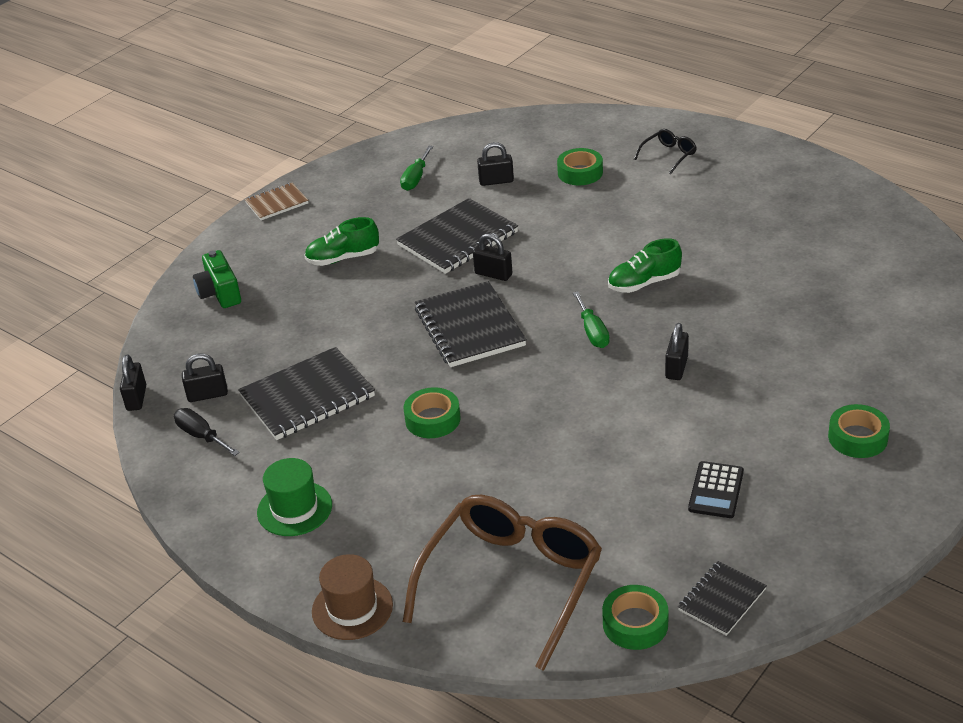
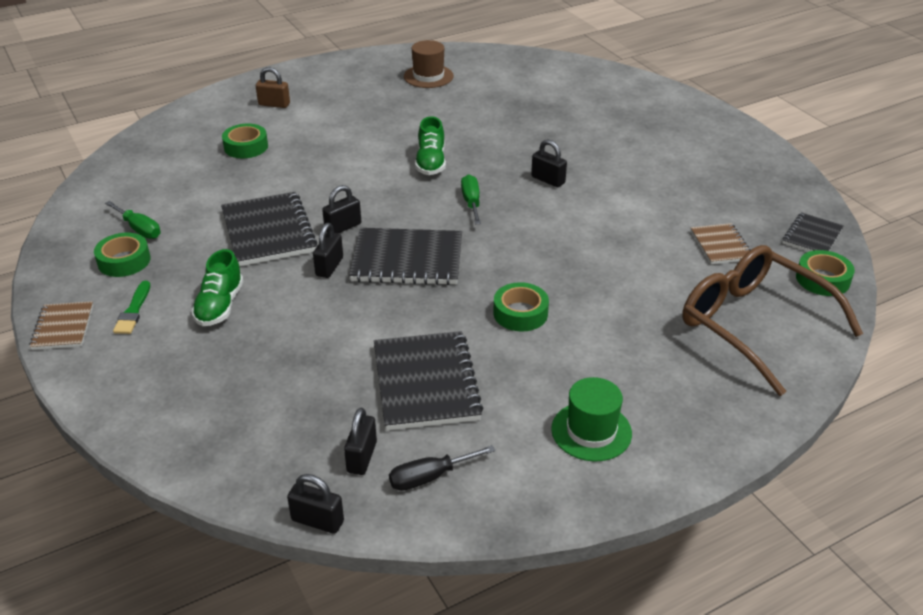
camera: 70 degrees left, 0 degrees up
green camera [193,250,241,308] -> none
brown hat [312,554,393,640] -> brown hat moved to [404,40,454,88]
black padlock [477,142,514,186] -> black padlock moved to [313,223,343,278]
green screwdriver [573,291,610,348] -> green screwdriver turned 105 degrees counterclockwise [461,174,481,224]
black glasses [634,129,697,174] -> brown padlock [256,67,290,108]
black notebook [678,561,767,636] -> black notebook turned 60 degrees clockwise [782,212,844,252]
black calculator [688,461,744,518] -> none
green tape [828,404,890,458] -> green tape moved to [94,233,151,277]
none -> green brush [113,281,150,334]
none -> brown notebook [691,223,751,264]

